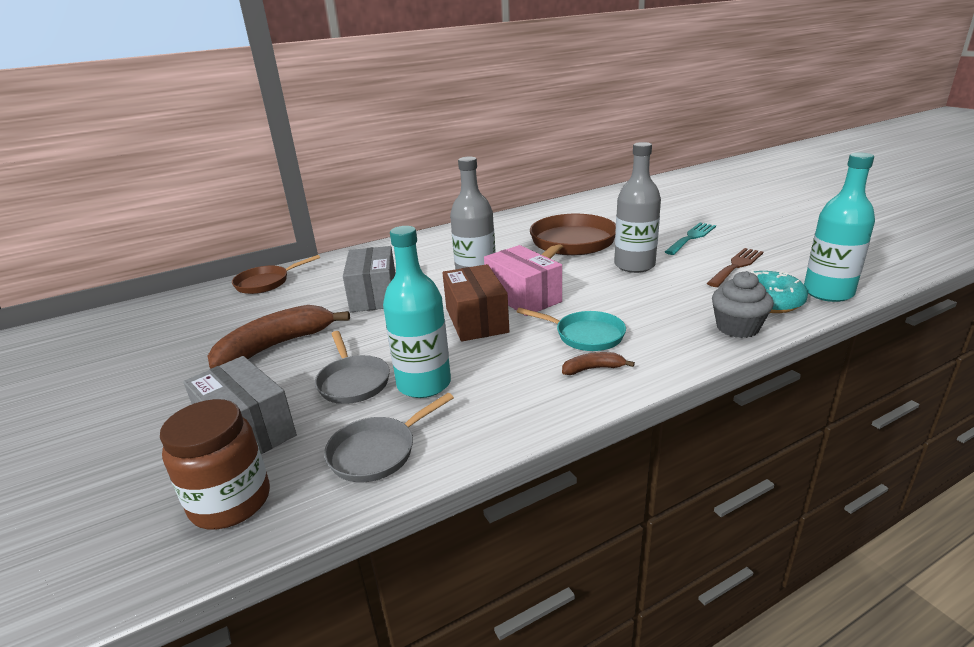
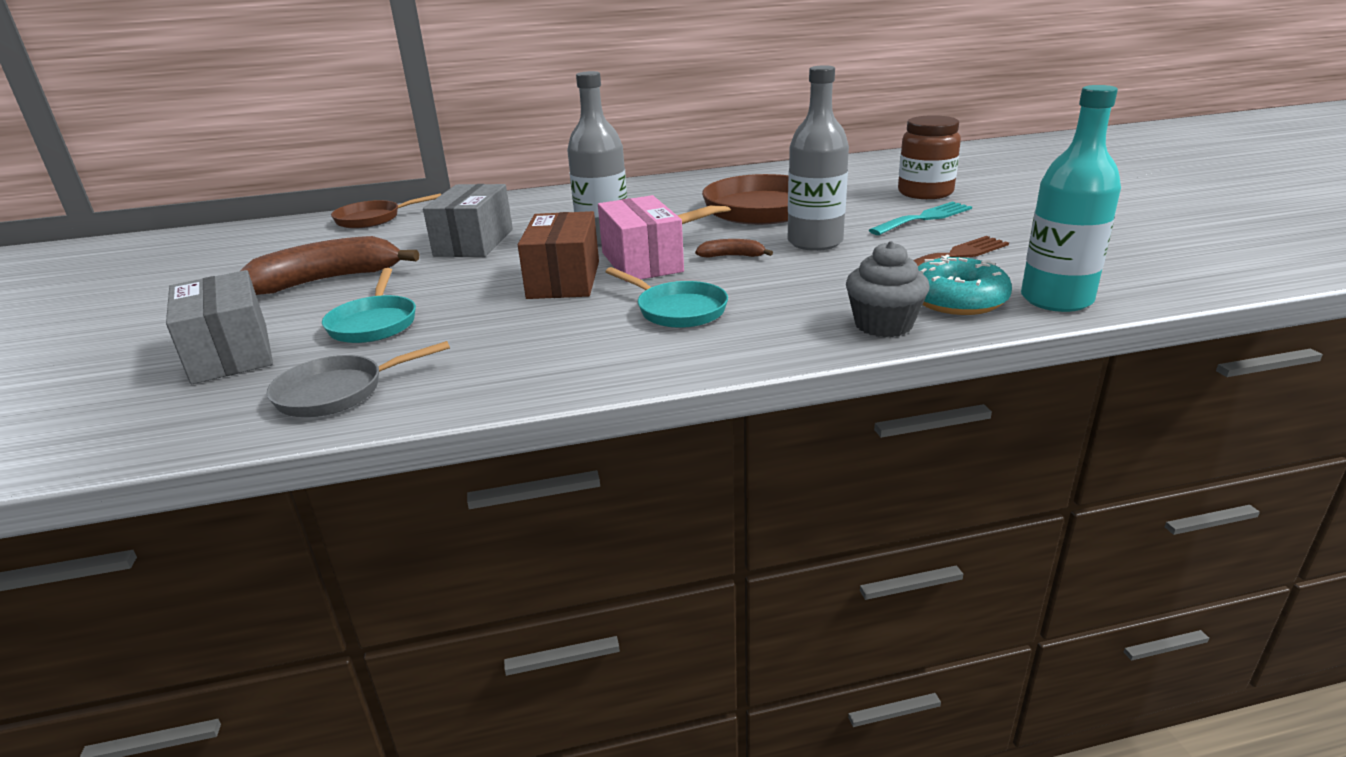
camera: 15 degrees right, 0 degrees up
brown jar [160,399,270,529] -> brown jar moved to [898,115,961,199]
grey pan [315,331,390,404] -> turquoise pan [322,268,416,343]
turquoise bottle [383,226,451,398] -> none
brown banana [562,352,635,375] -> brown banana moved to [695,239,773,258]

